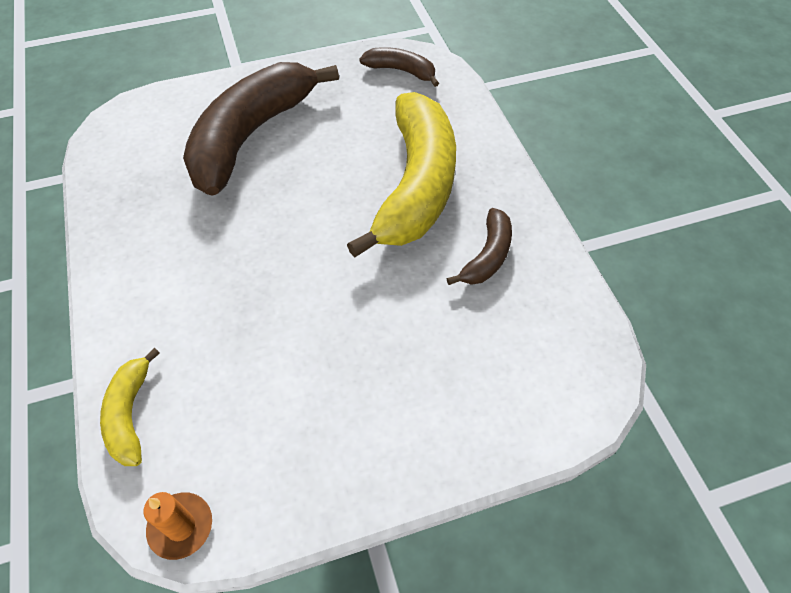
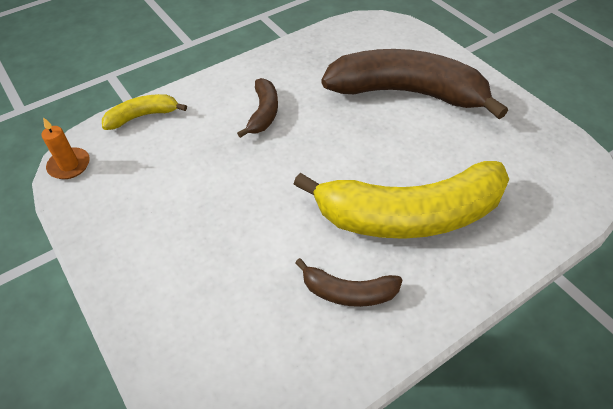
camera: 75 degrees right, 5 degrees down
brown banana [359,47,439,87] -> brown banana moved to [237,78,278,138]

